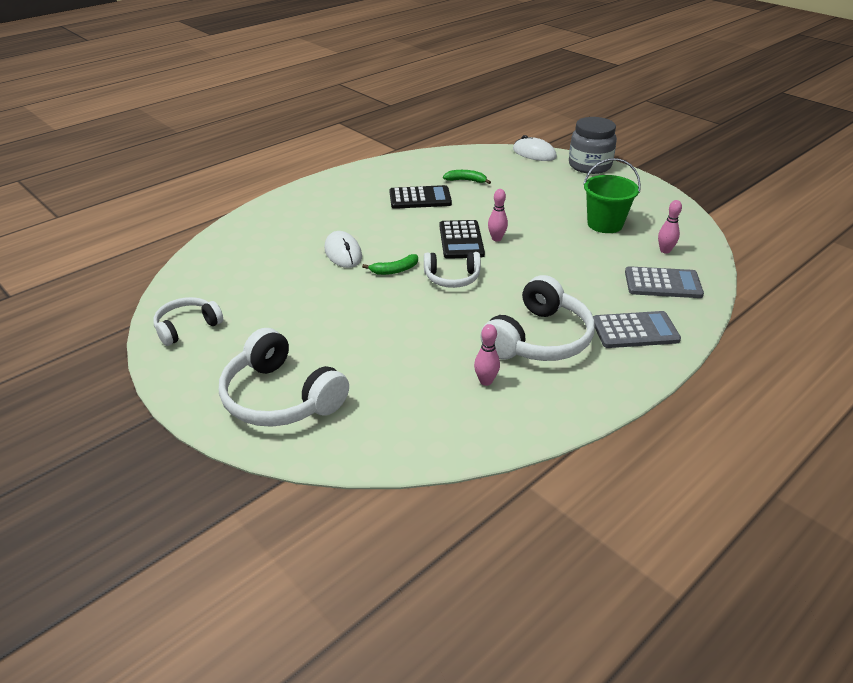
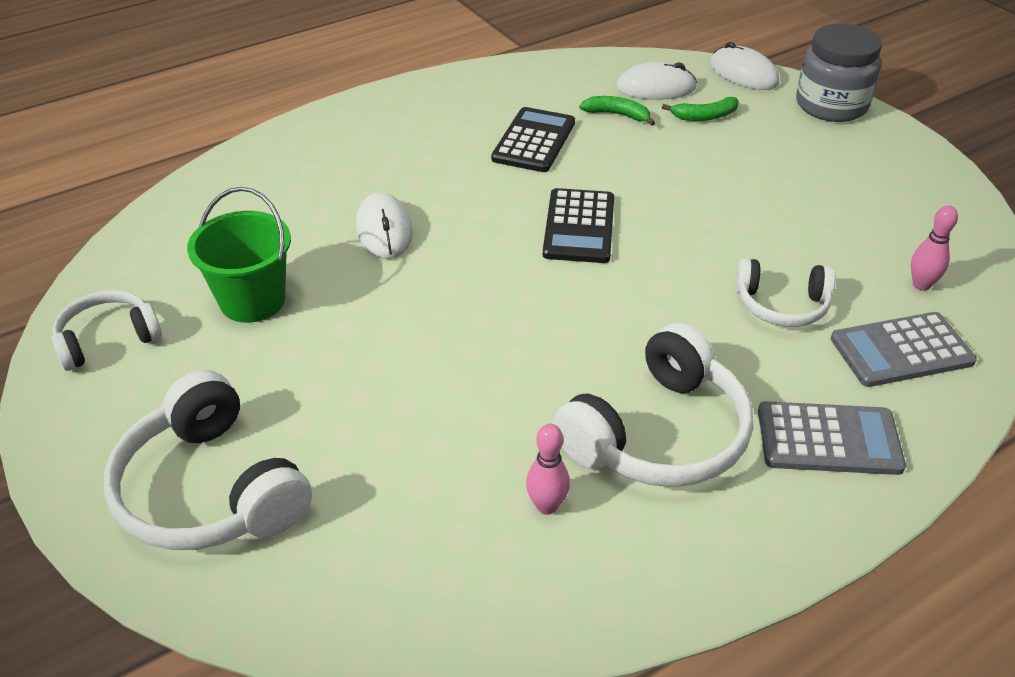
camera: 10 degrees right, 5 degrees up
green banana [362,254,418,275] -> green banana moved to [662,97,739,121]
black calculator [390,185,452,209] -> black calculator turned 75 degrees counterclockwise [491,107,575,172]
white headphones [424,252,481,288] -> white headphones moved to [735,258,836,327]
pink bowling pin [488,189,508,241] -> none
green bucket [583,158,641,233] -> green bucket moved to [187,187,291,323]
grey calculator [625,266,704,298] -> grey calculator turned 150 degrees clockwise [831,312,977,387]
none -> white mouse [616,62,697,100]

